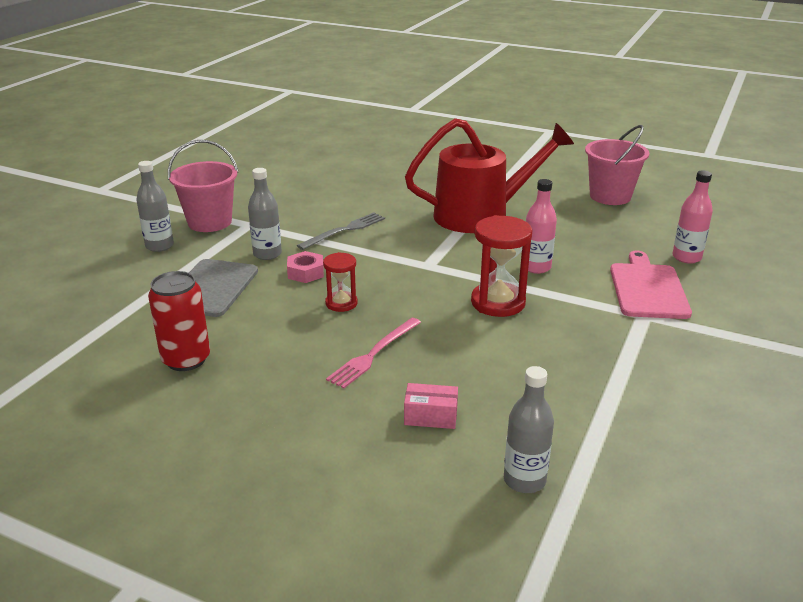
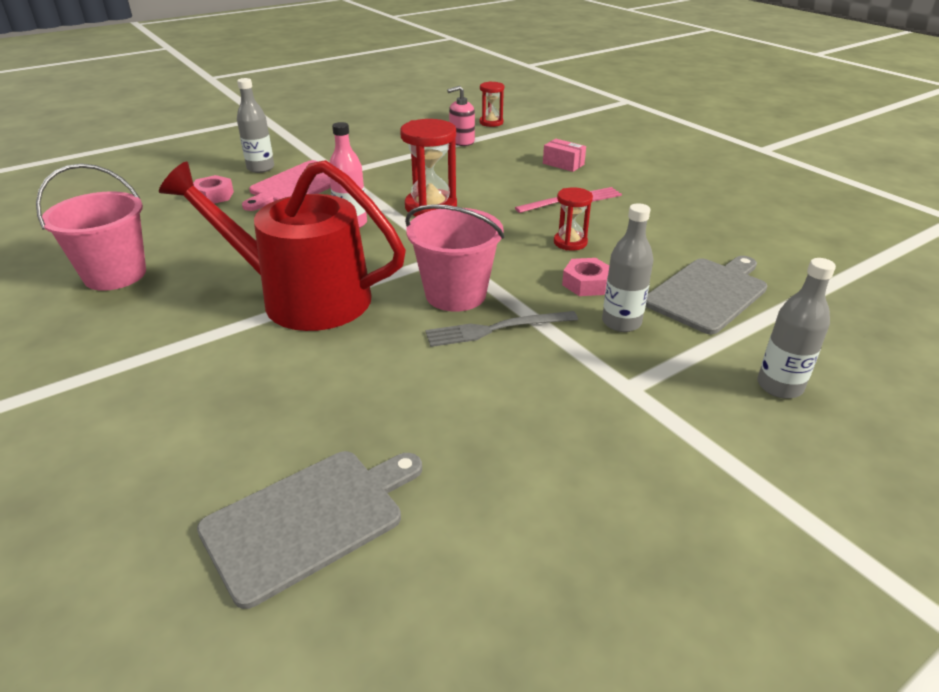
camera: 150 degrees left, 5 degrees up
red can [148,271,210,371] -> none
pink bucket [168,140,238,232] -> pink bucket moved to [405,204,504,312]
grey bottle [504,366,554,493] -> grey bottle moved to [237,78,274,173]
pink bottle [672,171,713,264] -> pink nut [193,175,234,204]
none -> grey cutting board [197,451,422,609]
none -> pink soap dispenser [447,86,475,146]
none -> red hourglass [480,81,504,127]

